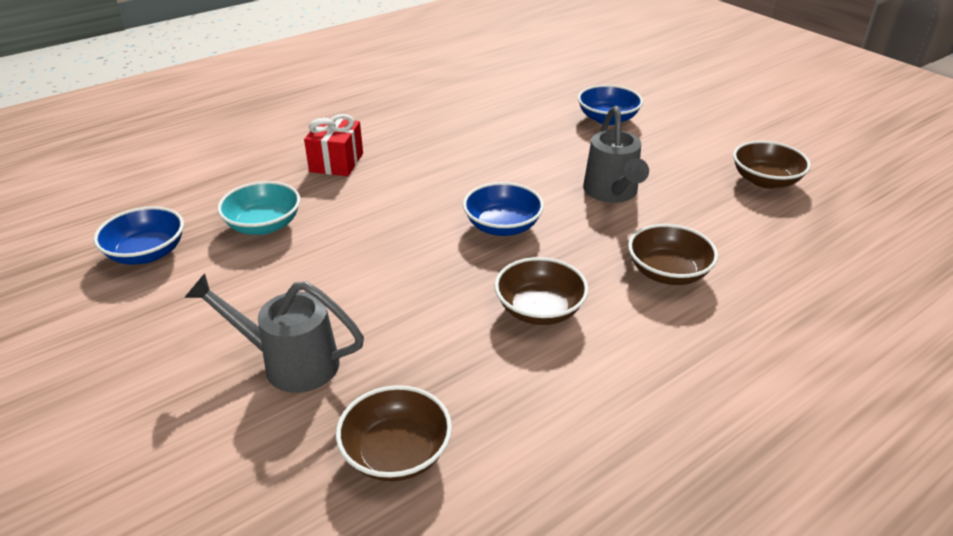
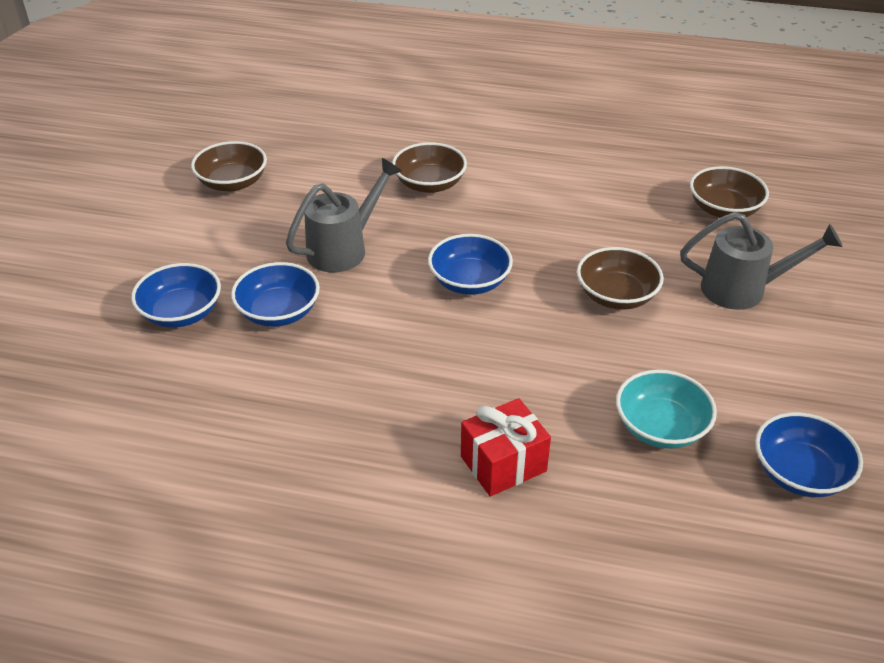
camera: 130 degrees left, 5 degrees up
grey watering can [184,273,364,393] -> grey watering can turned 60 degrees counterclockwise [680,212,843,310]
brown bowl [495,257,589,325] -> brown bowl moved to [577,247,664,310]
none -> blue bowl [231,262,320,327]

